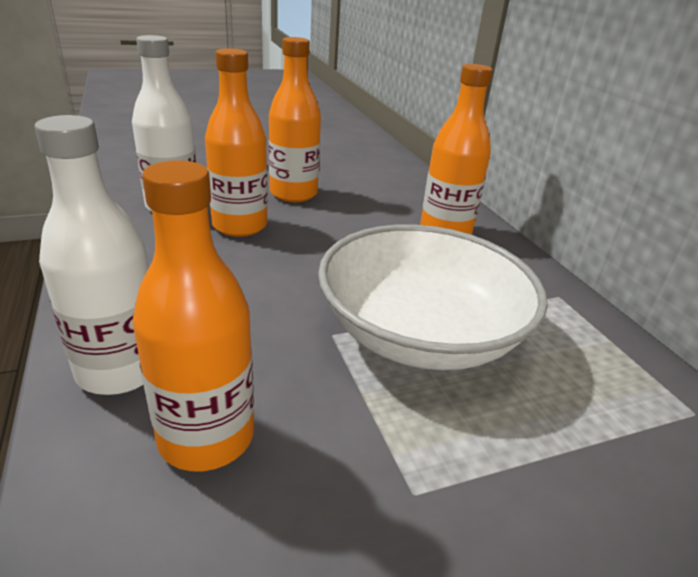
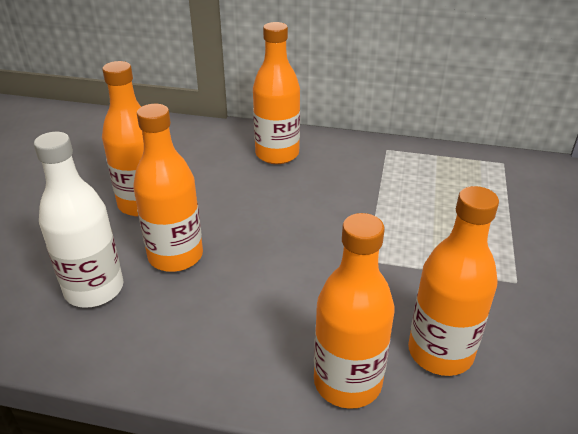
camera: 55 degrees left, 5 degrees up
white bottle [35,115,149,395] -> orange bottle [314,213,395,409]
white bowl [318,225,548,370] -> none

